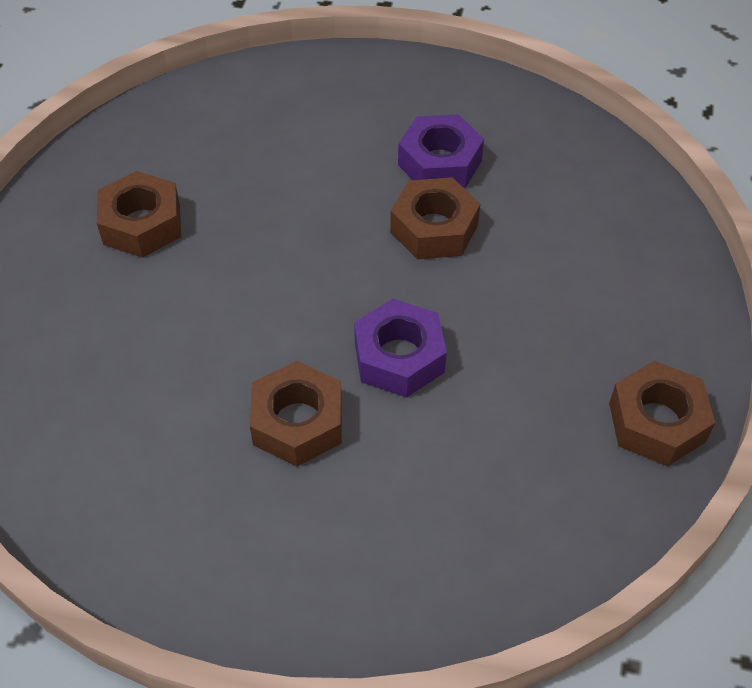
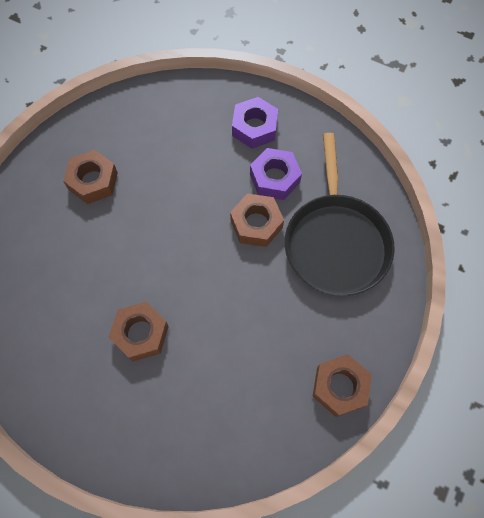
camera: 15 degrees right, 15 degrees up
purple nut [354,299,447,397] -> purple nut moved to [232,97,278,149]
none -> black pan [285,133,395,296]

